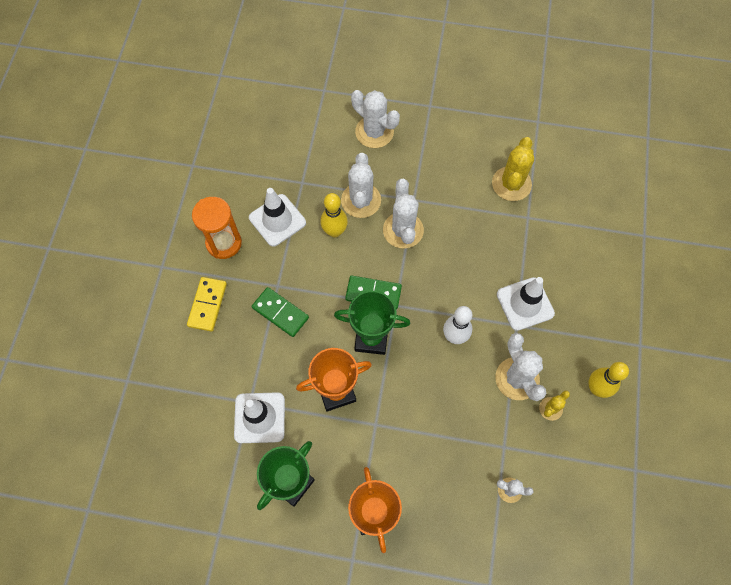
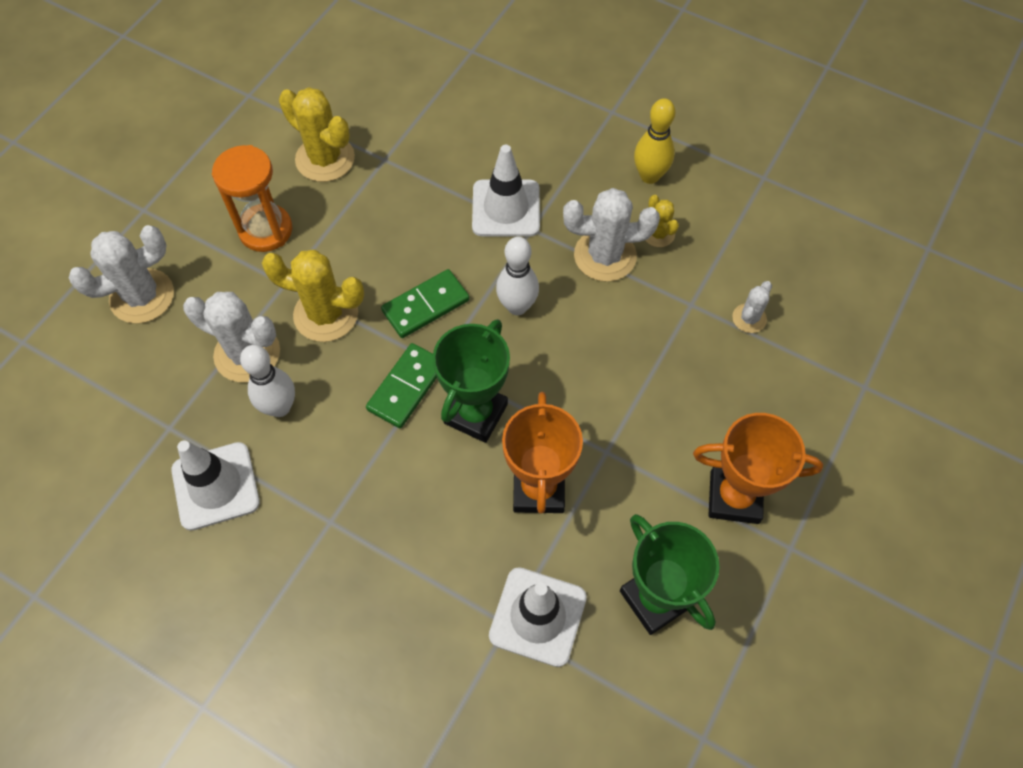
camera: 70 degrees left, 5 degrees down
yellow domino [187,277,227,332] -> none
orange hourglass [192,197,242,259] -> orange hourglass moved to [212,145,292,252]
green domino [252,287,309,337] -> green domino moved to [381,269,469,338]
yellow bowling pin [321,193,348,237] -> white bowling pin [240,345,295,417]
white cactus [383,179,424,248] -> yellow cactus [262,250,364,342]

